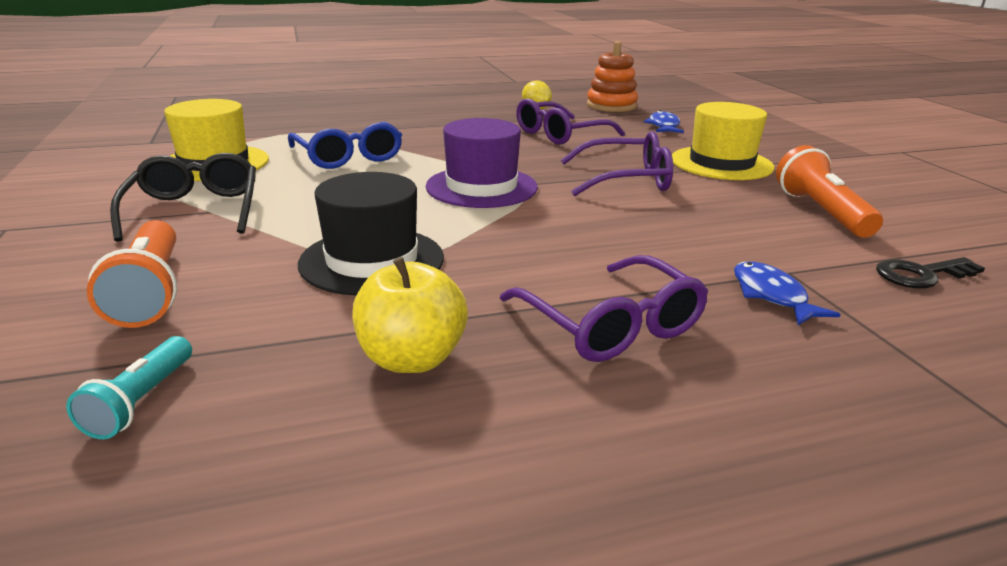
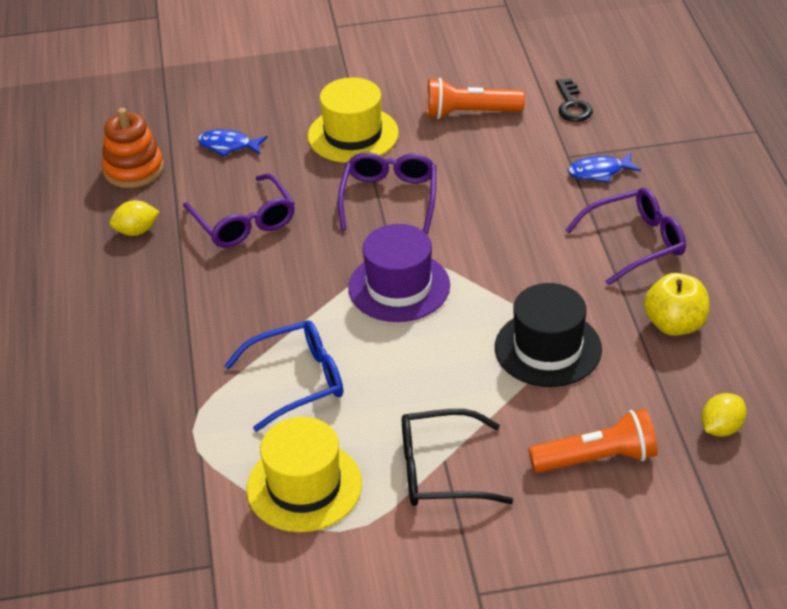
camera: 80 degrees left, 15 degrees up
turquoise flashlight [66,336,192,439] -> yellow lemon [702,393,747,437]

